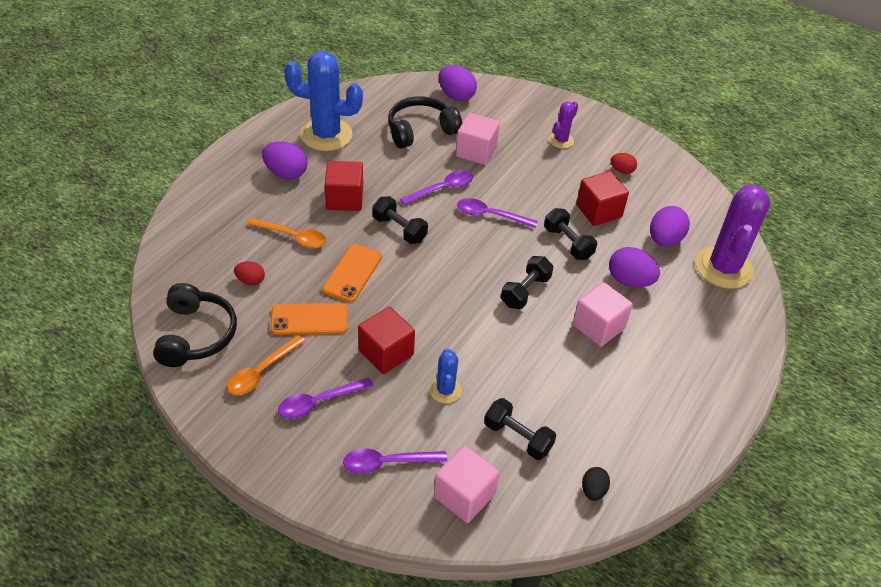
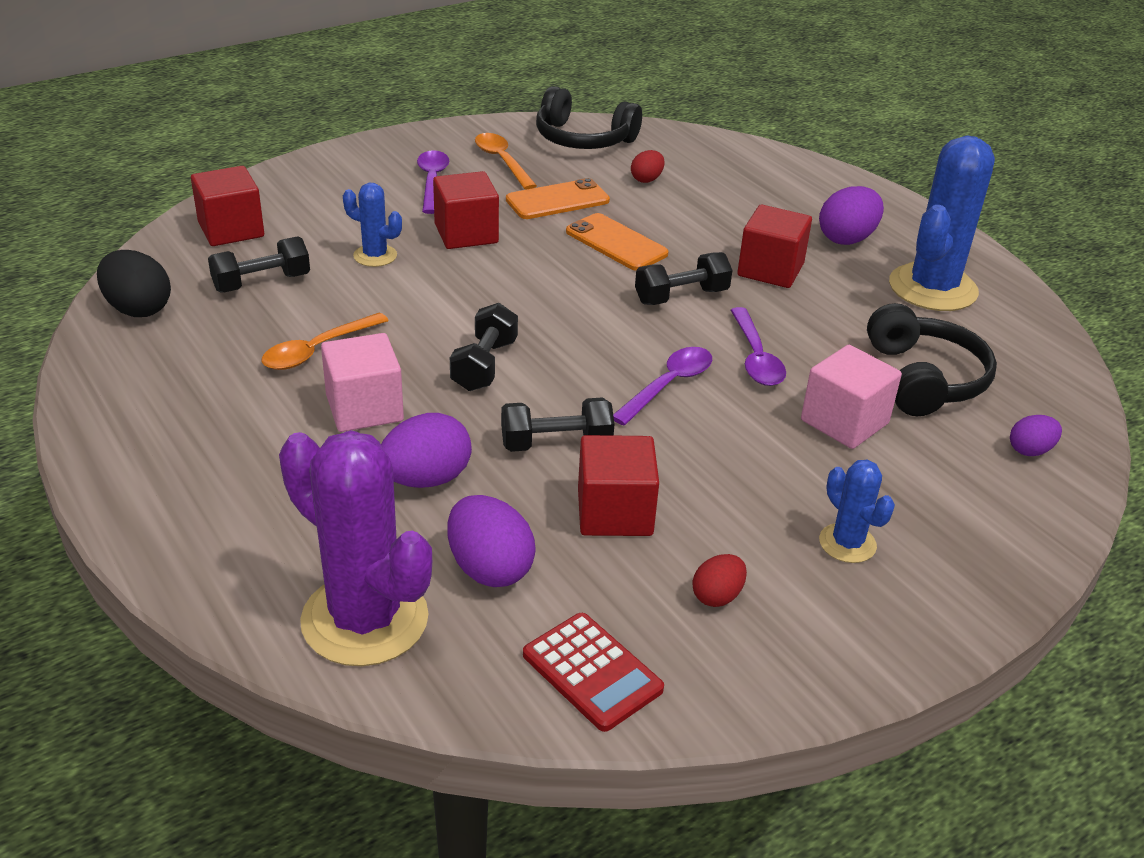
camera: 115 degrees right, 10 degrees down
orange spoon [247,218,327,248] -> orange spoon moved to [262,313,389,370]
orange phone [271,303,348,335] -> orange phone turned 45 degrees clockwise [506,178,610,219]
purple spoon [343,448,447,474] -> none
pink cube [434,446,500,523] -> red cube [191,166,264,246]
purple egg [438,65,477,101] -> purple egg [1010,415,1062,456], size x0.59
black dumbbell [501,256,553,309] -> black dumbbell turned 45 degrees clockwise [450,303,518,391]
purple cactus [549,101,578,149] -> blue cactus [819,460,895,563]
black egg [582,467,610,501] -> black egg [97,250,171,317], size x1.70
none -> red calculator [523,613,664,732]

